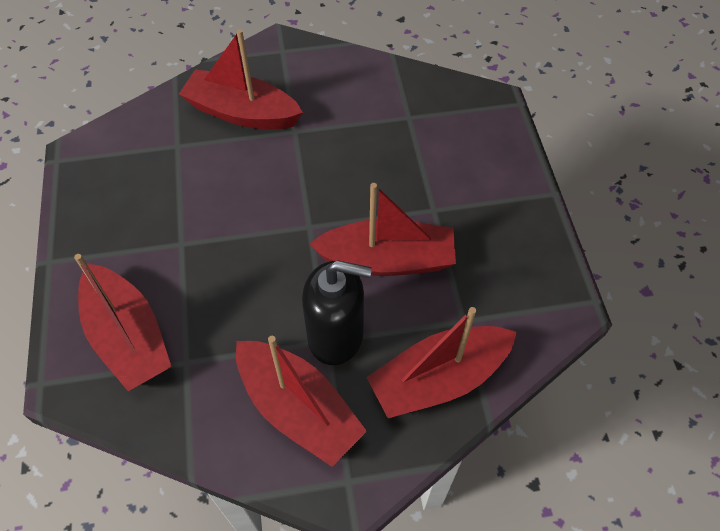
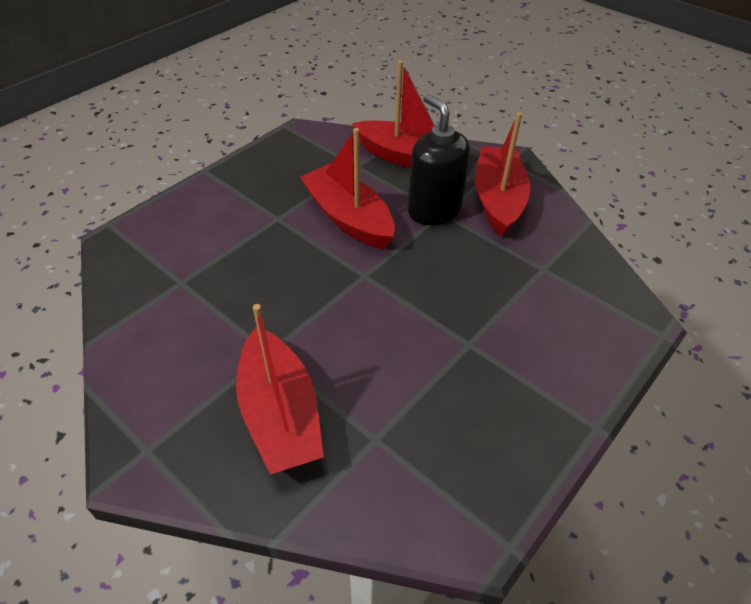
camera: 130 degrees left, 10 degrees down
red boat [74,254,172,391] -> none

